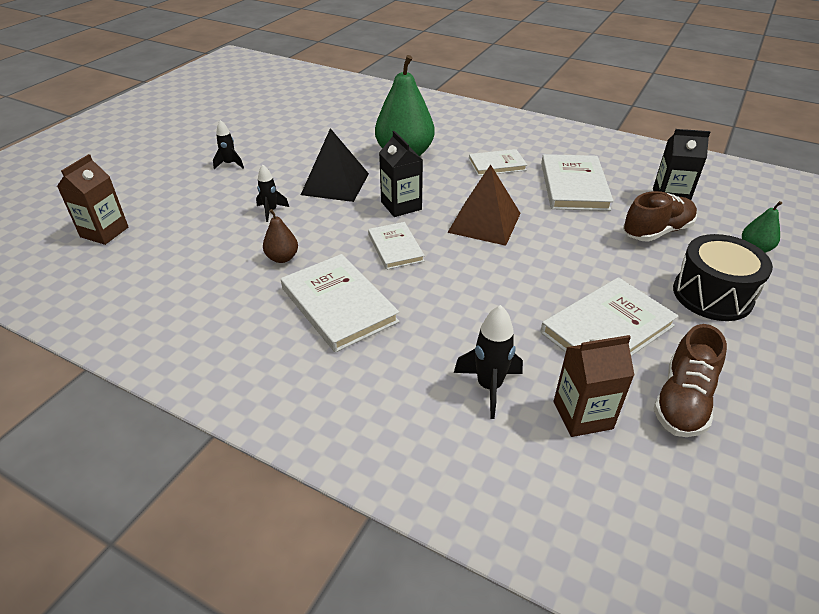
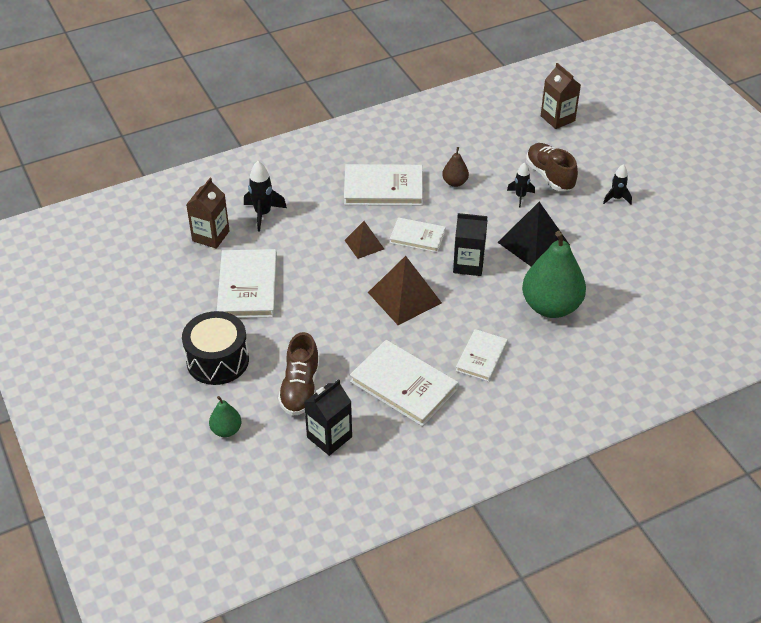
camera: 125 degrees right, 5 degrees up
brown shoe [653,324,727,437] -> brown shoe moved to [526,143,578,191]
none -> brown pyramid [344,221,384,259]

